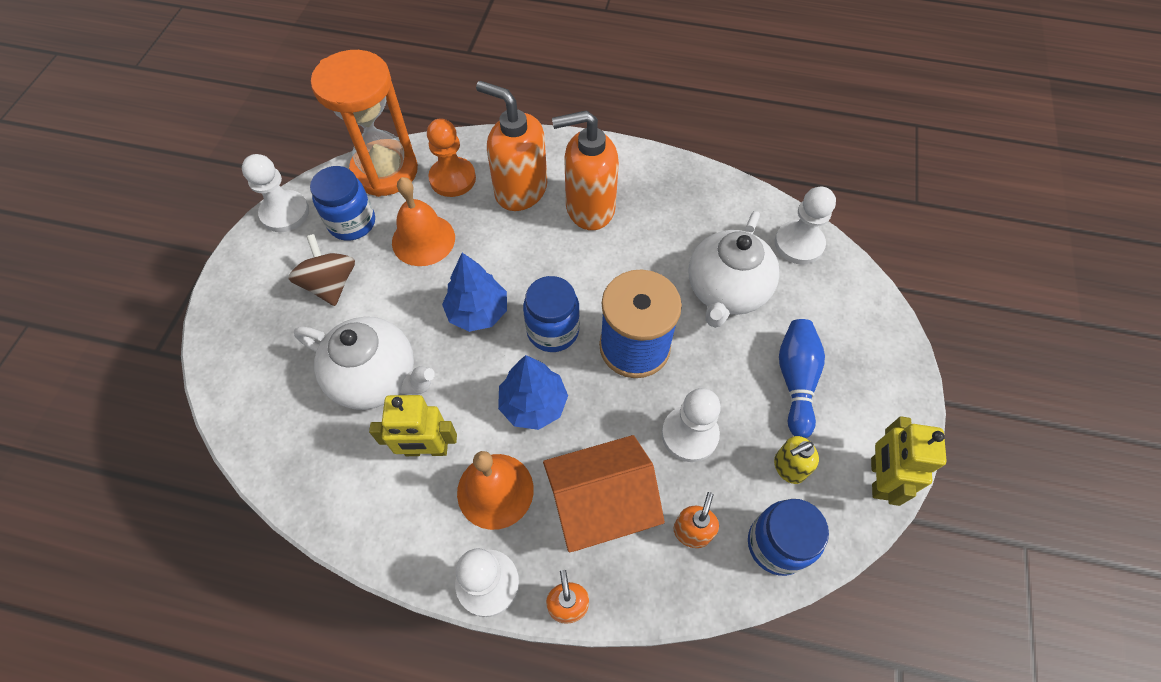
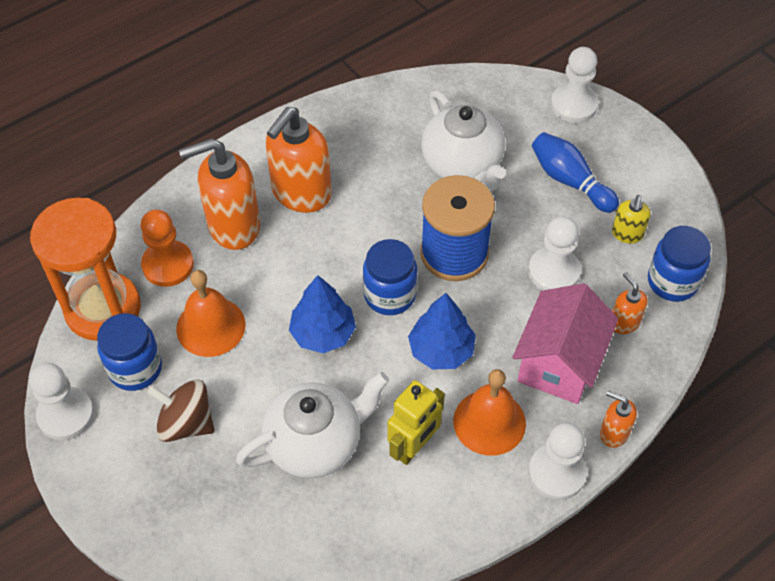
camera: 50 degrees left, 5 degrees down
orange house [543,435,665,552] -> pink house [512,283,619,404]
white pawn [775,187,836,265] -> white pawn moved to [551,47,598,123]
yellow robot [871,417,947,506] -> none

